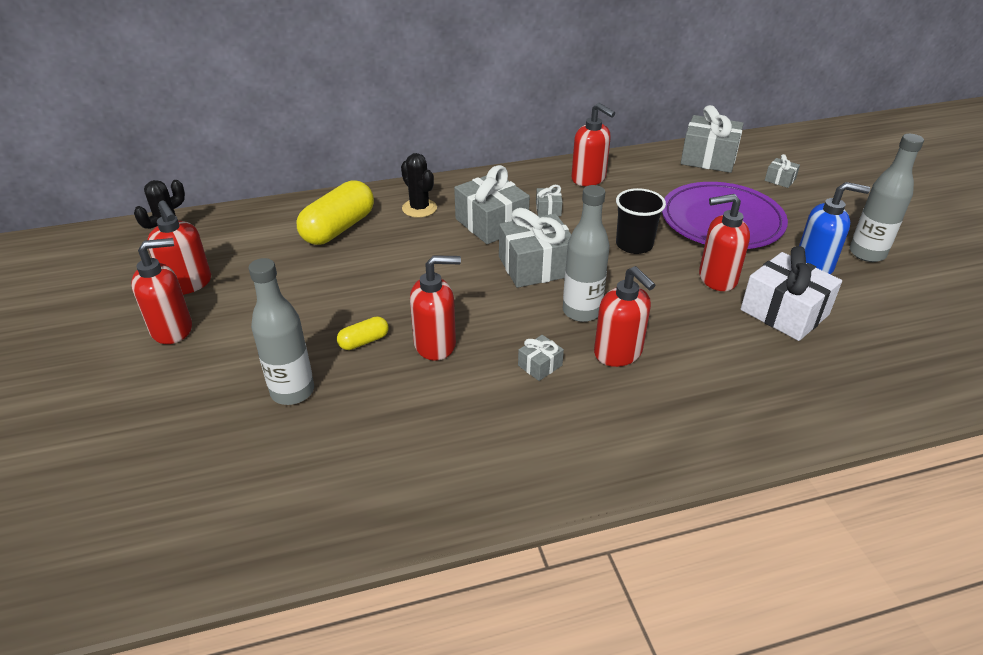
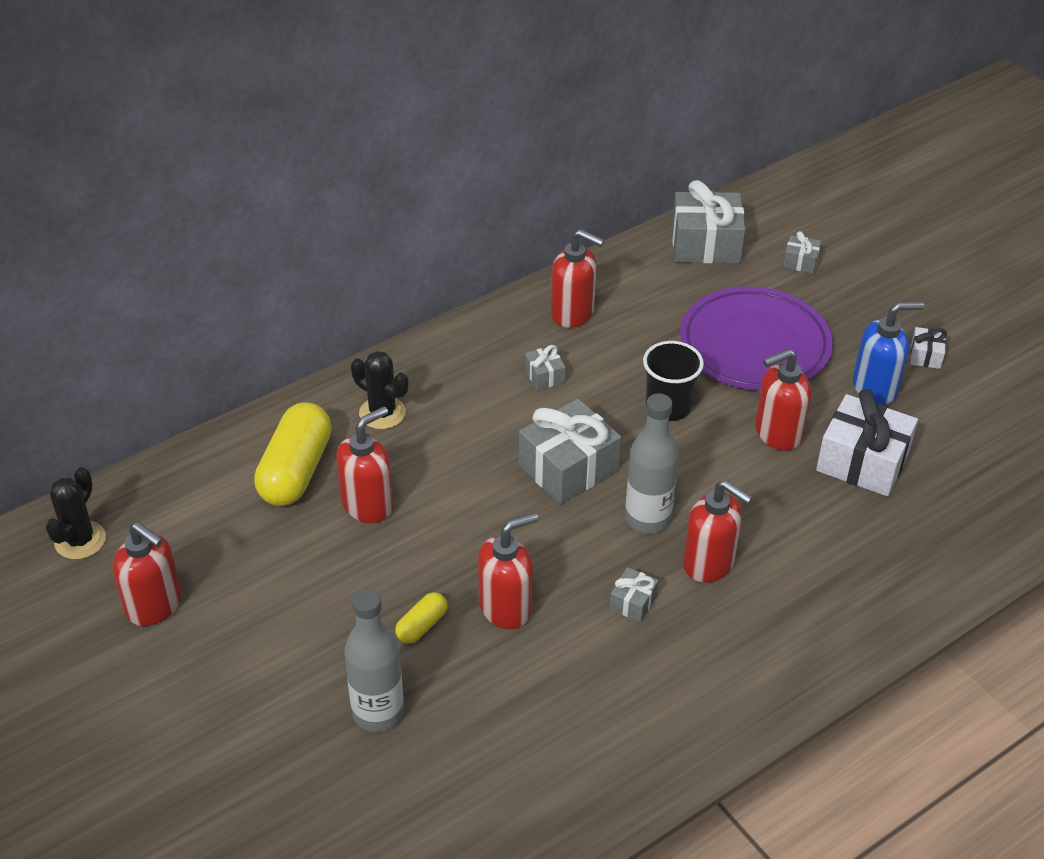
camera: 20 degrees left, 5 degrees up
red soap dispenser [131,238,192,344] -> red soap dispenser moved to [336,406,394,523]
grey gift [454,165,530,244] -> none
grey bottle [849,134,924,262] -> white gift [910,327,947,369]

